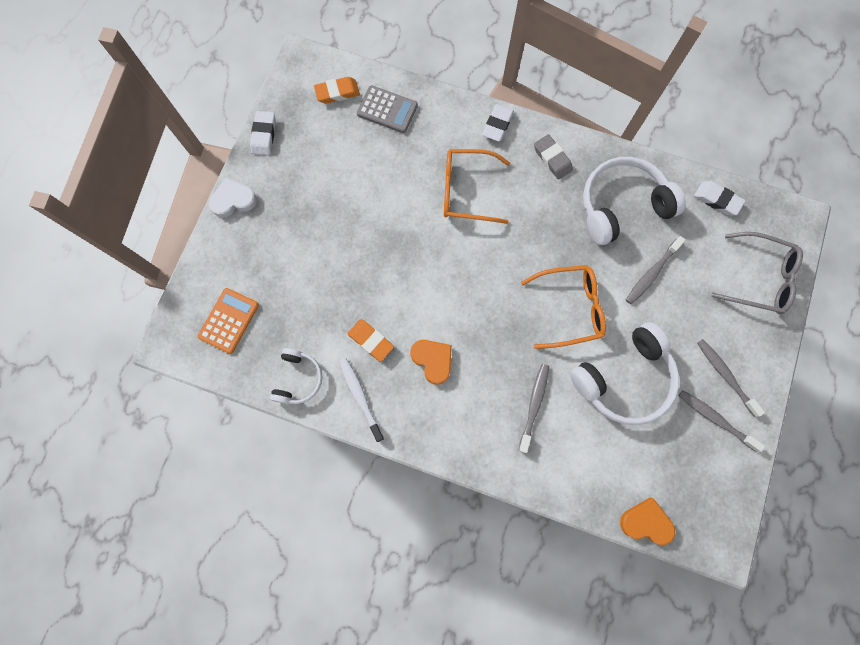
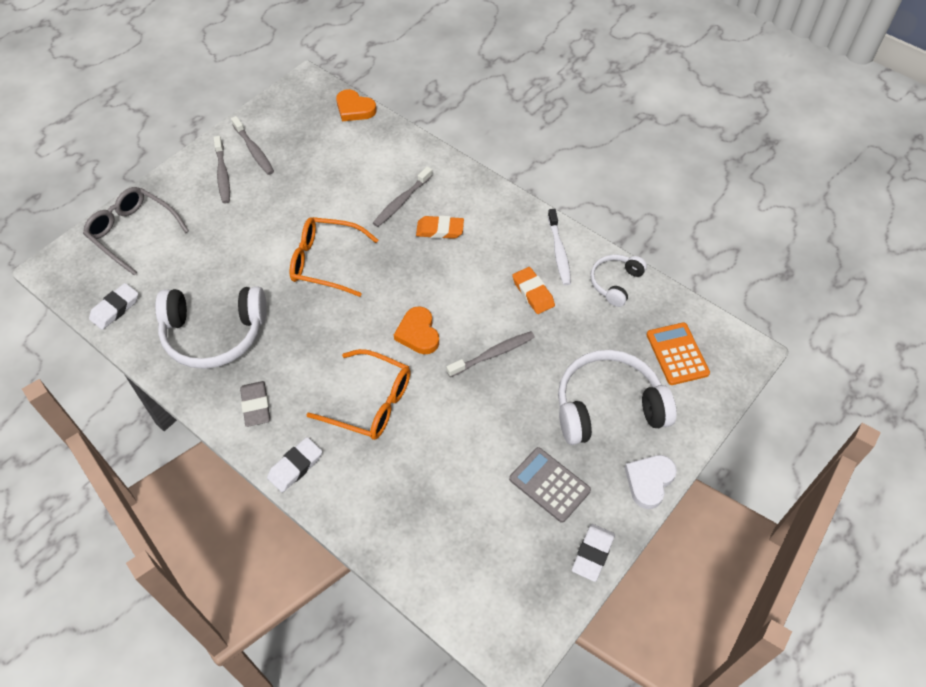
camera: 160 degrees left, 20 degrees down
orange calculator [198,288,259,354] -> orange calculator turned 120 degrees clockwise [647,323,710,385]
white heart [209,178,257,218] -> white heart turned 120 degrees clockwise [625,455,677,509]
orange eraser [314,77,360,104] -> orange eraser moved to [416,216,464,239]
grey calculator [357,85,418,133] -> grey calculator moved to [509,447,591,523]
orange heart [410,340,452,385] -> orange heart moved to [394,306,439,354]
white headphones [570,322,679,425] -> white headphones moved to [558,350,677,445]
grey toothbrush [626,236,685,305] -> grey toothbrush moved to [446,331,535,377]
white eraser [694,181,745,215] -> white eraser turned 75 degrees clockwise [89,283,138,330]

